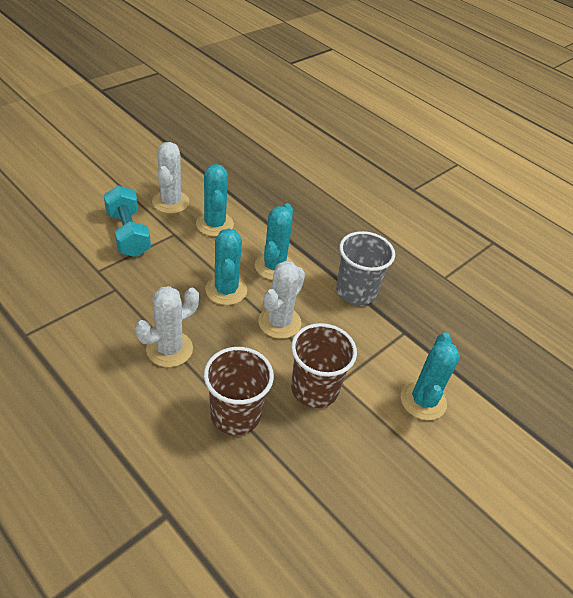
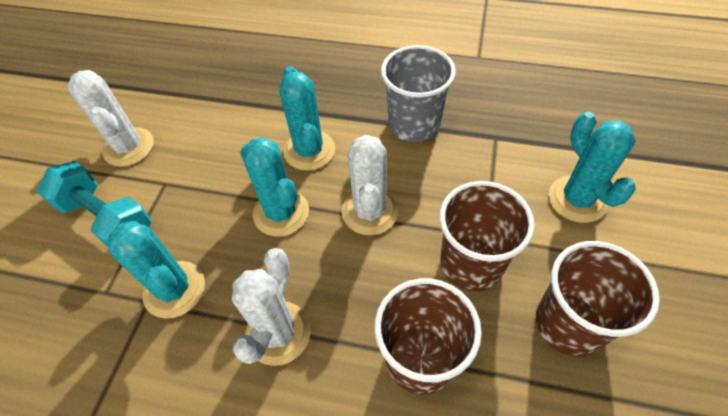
camera: 25 degrees left, 10 degrees up
turquoise cactus [196,164,234,237] -> turquoise cactus moved to [108,221,205,319]
none -> brown cup [536,241,660,357]

